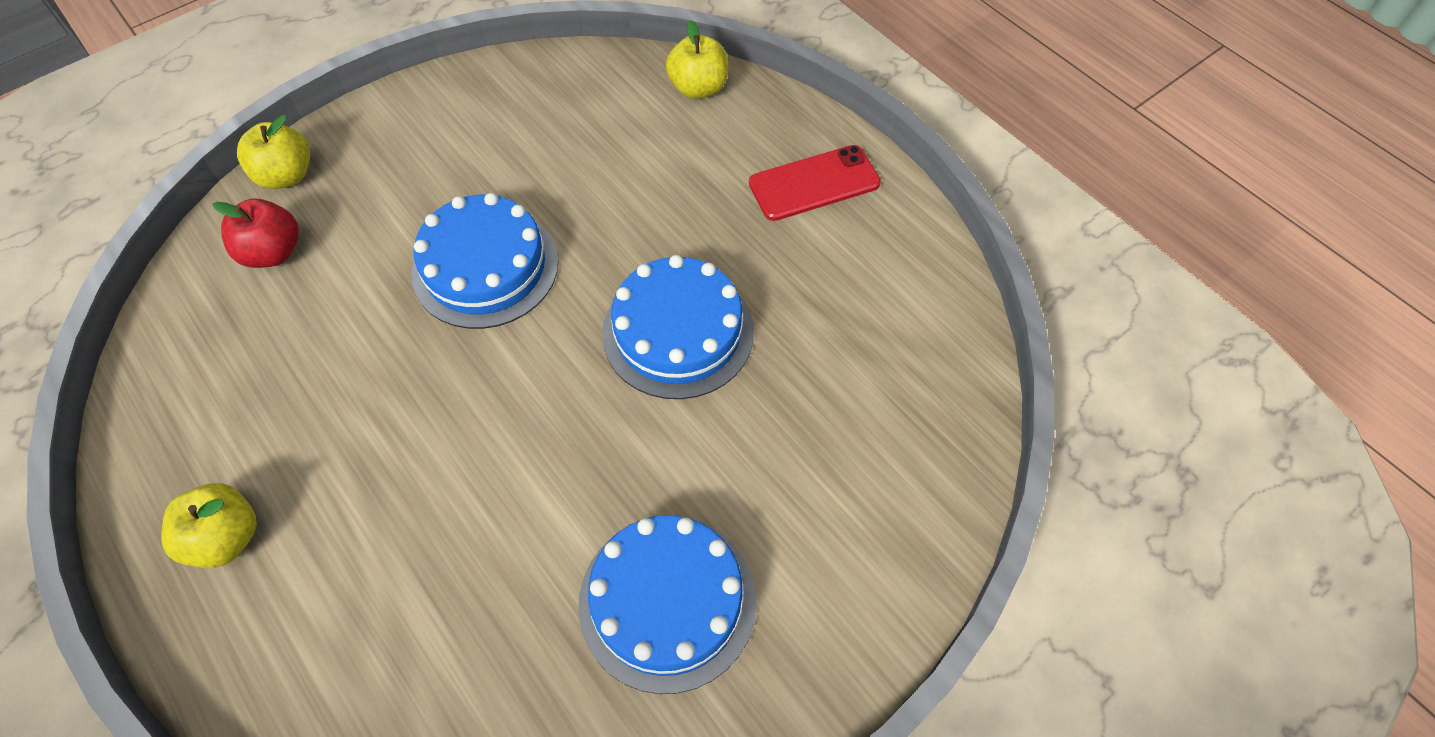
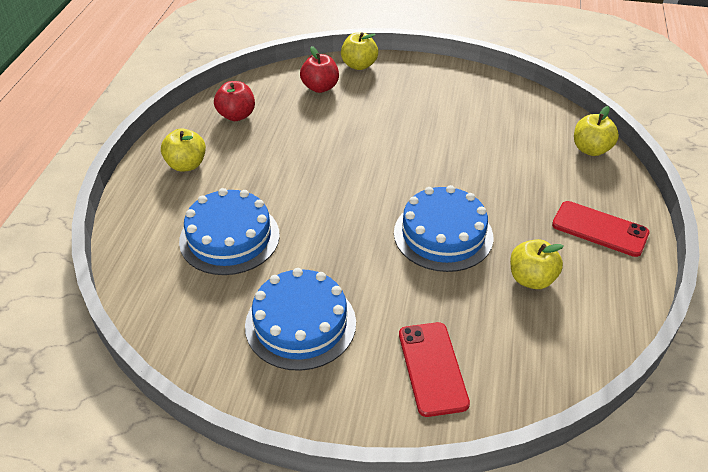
camera: 50 degrees right, 15 degrees down
blue cake [412,193,559,329] -> blue cake moved to [179,188,280,275]
none -> red apple [214,81,255,121]
none -> red phone [399,322,470,417]
none -> yellow apple [510,239,564,289]

